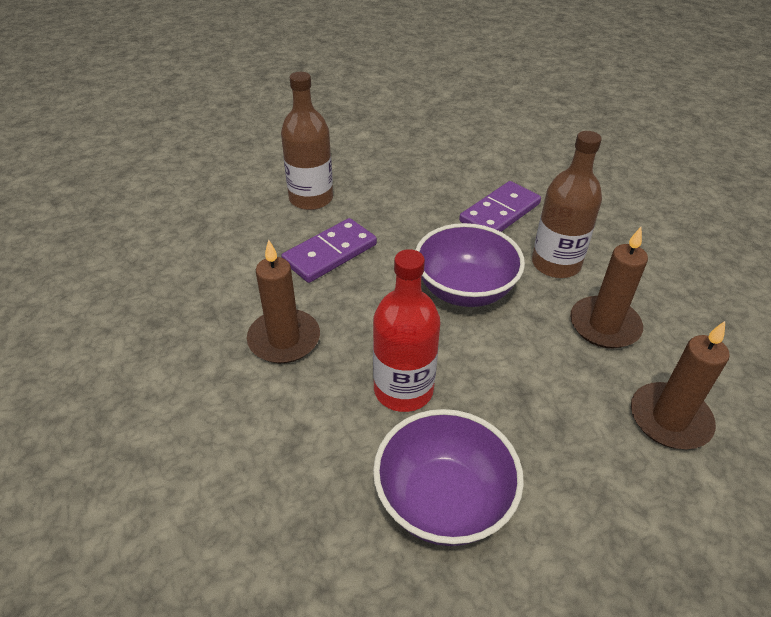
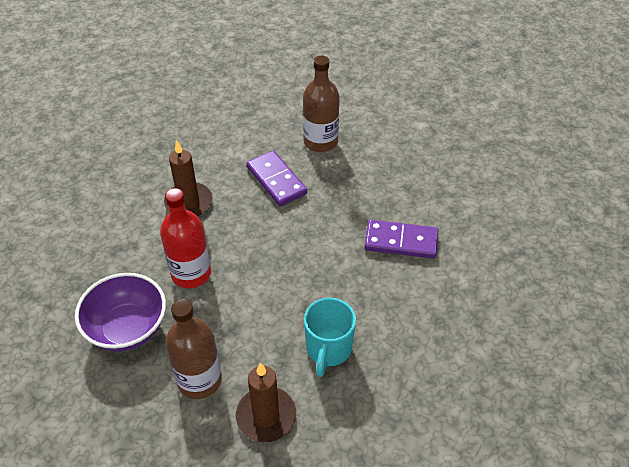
camera: 55 degrees right, 5 degrees up
purple domino [281,218,377,283] -> purple domino turned 45 degrees clockwise [246,151,307,206]
purple bowl [416,223,525,307] -> none
brown bottle [532,131,602,278] -> brown bottle moved to [165,299,222,399]
brown candle [570,227,648,349] -> turquoise mug [304,298,356,377]

